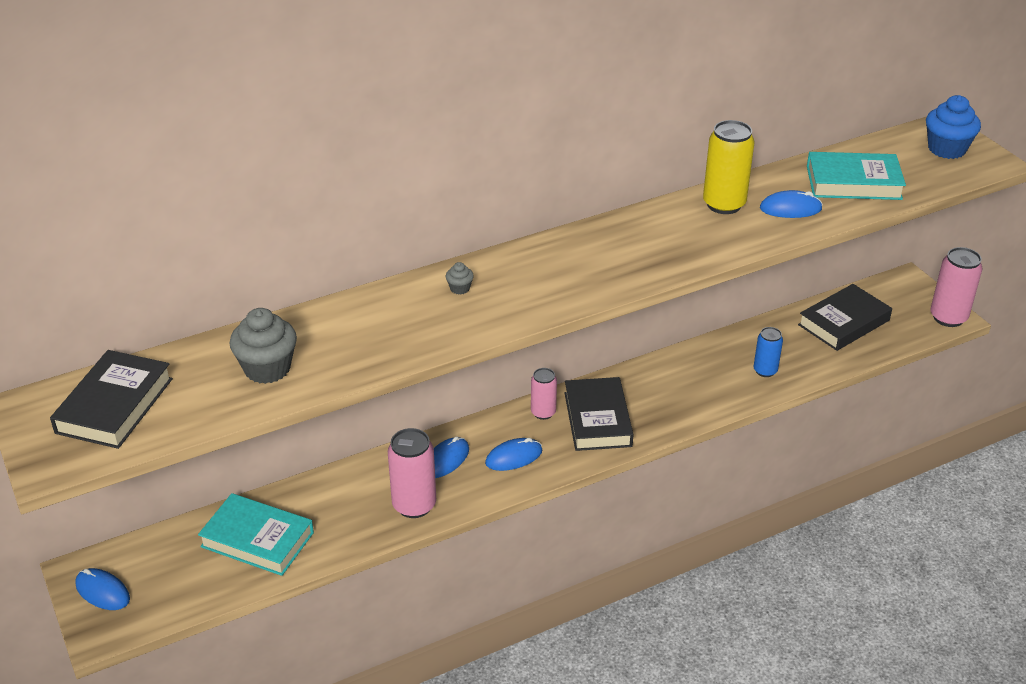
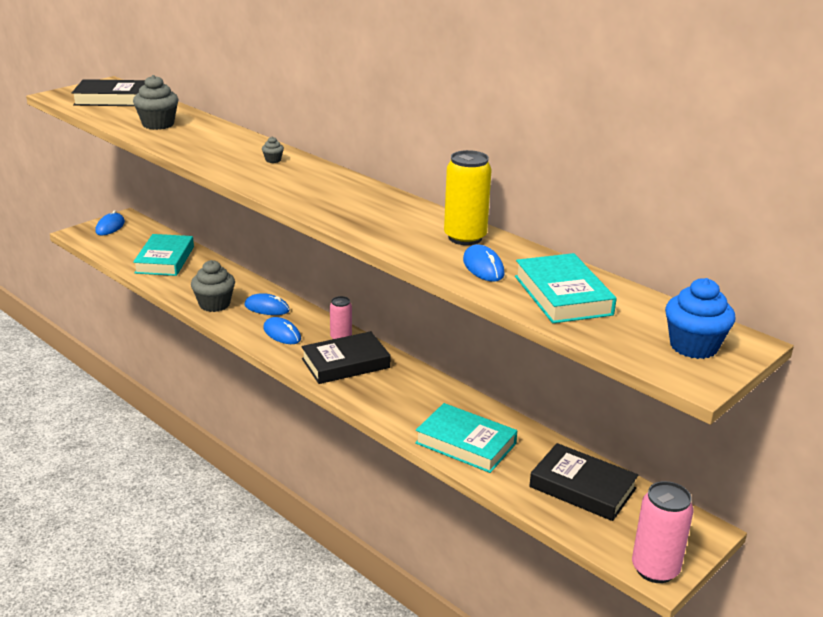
camera: 70 degrees right, 10 degrees down
pink can [388,428,436,518] -> grey cupcake [191,260,235,312]
blue can [754,327,783,377] -> turquoise book [415,403,517,473]

